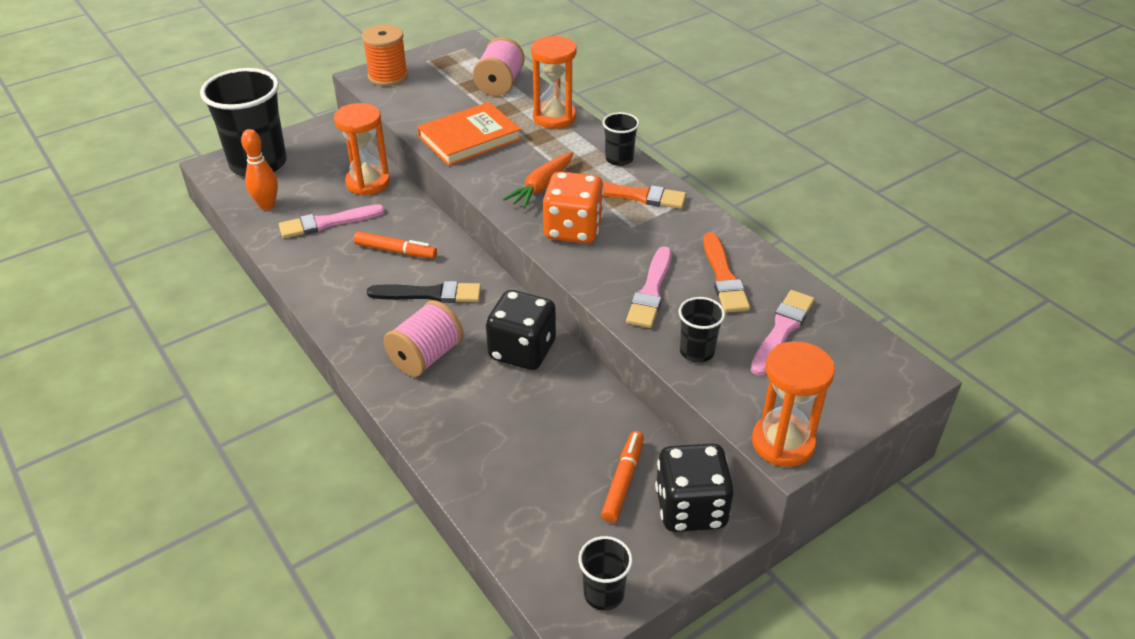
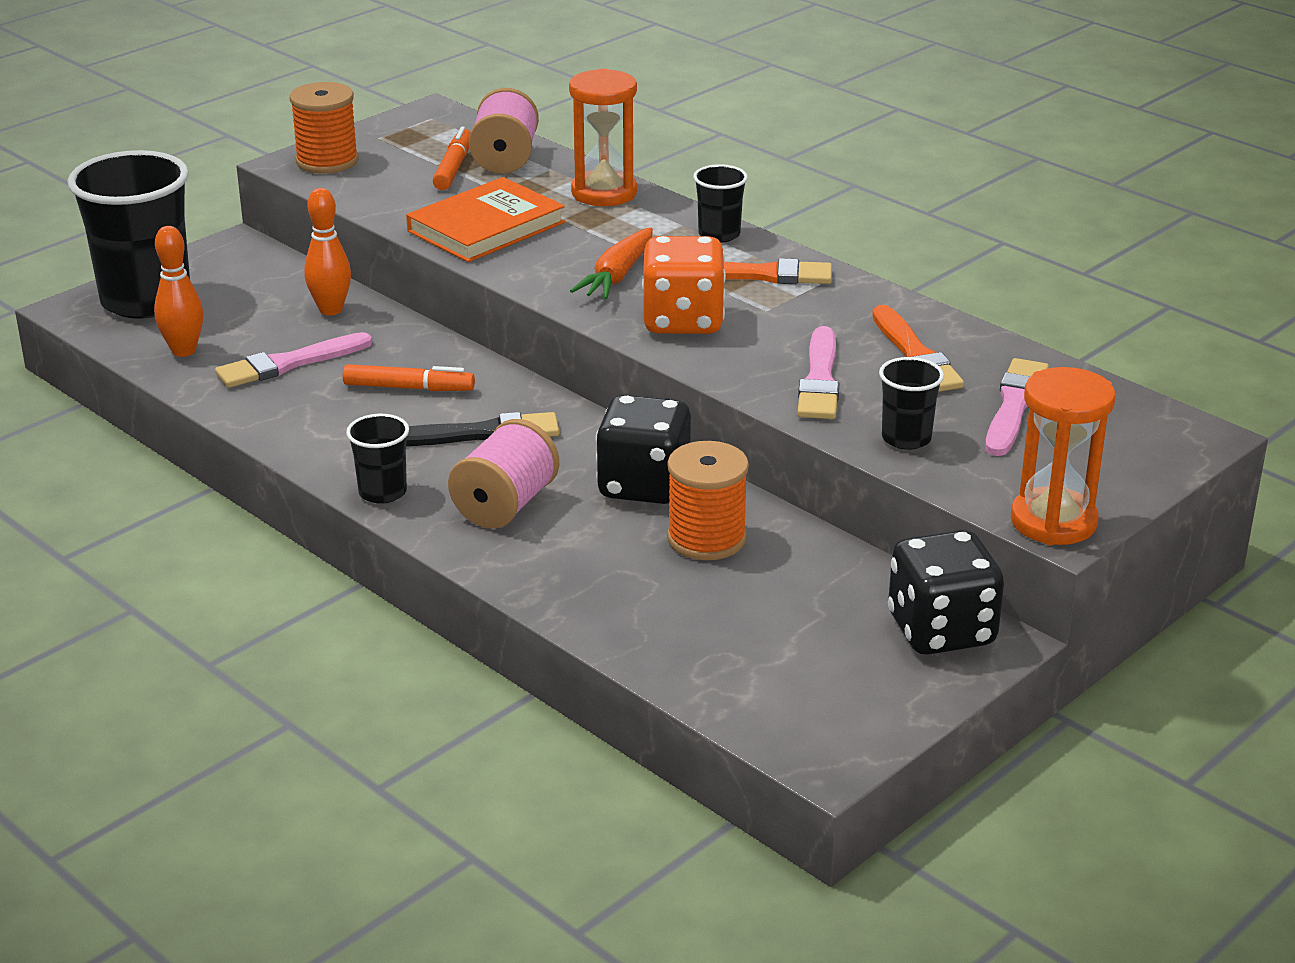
camera: 10 degrees left, 10 degrees down
orange hourglass [334,103,390,196] -> orange bowling pin [304,188,351,315]
black cup [578,536,633,611] -> black cup moved to [346,414,409,504]
orange marker [601,431,644,523] -> orange marker moved to [433,126,470,190]
none -> orange spool [667,441,749,560]

